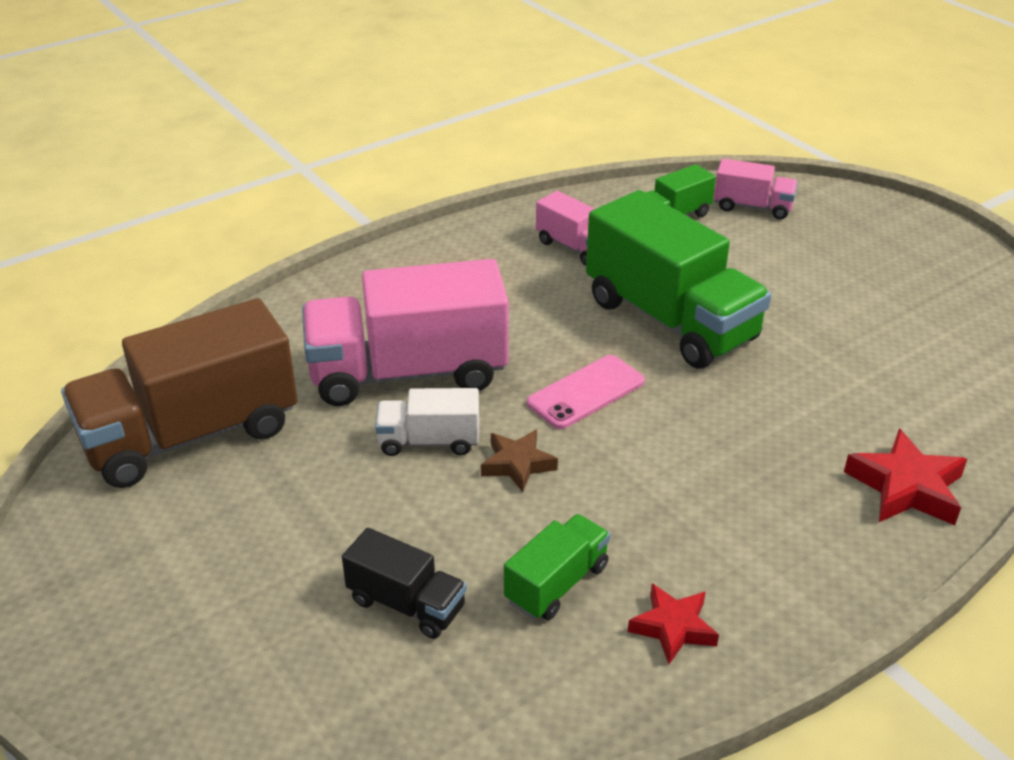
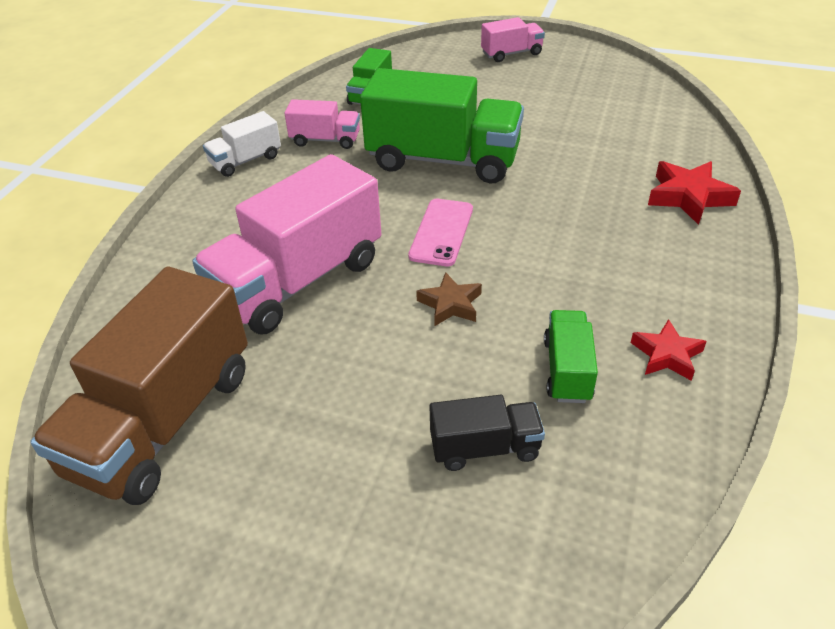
camera: 35 degrees left, 5 degrees up
white truck [375,388,479,456] -> white truck moved to [203,111,281,177]
pink truck [714,159,798,219] -> pink truck moved to [481,17,545,62]

